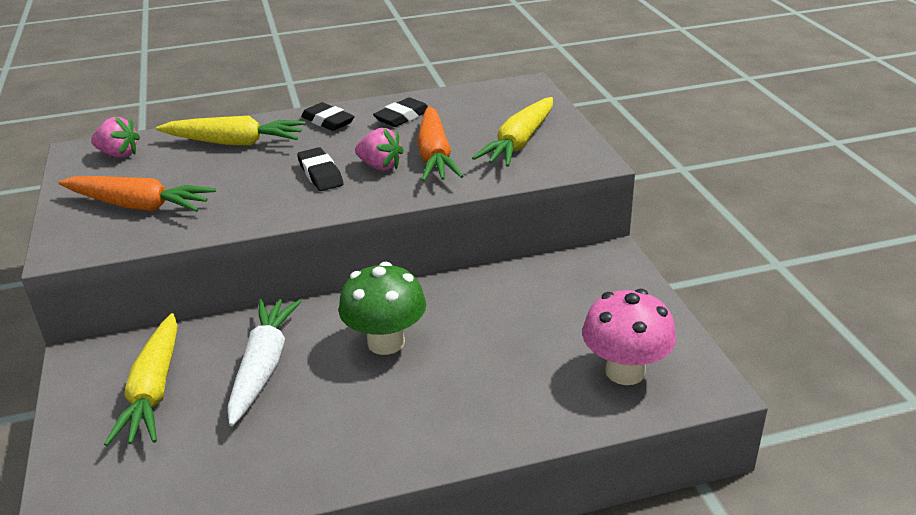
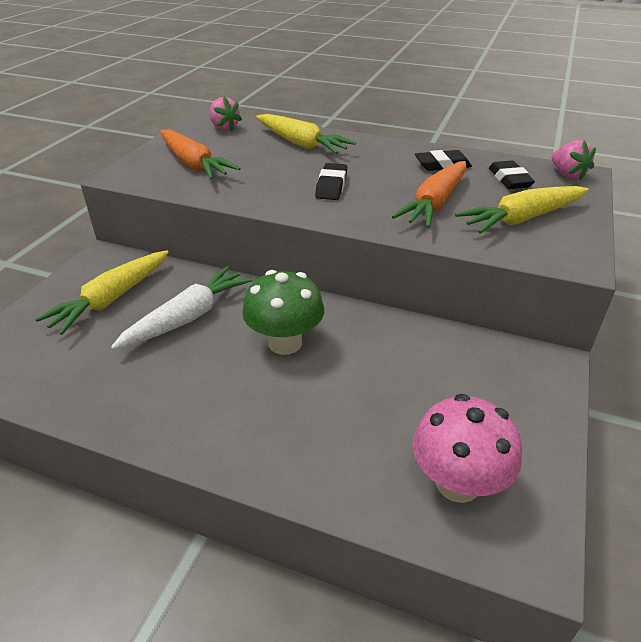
camera: 35 degrees right, 5 degrees up
black eraser [301,102,355,131] -> black eraser moved to [489,161,535,189]
pink strawberry [355,128,404,170] -> pink strawberry moved to [552,140,596,180]

